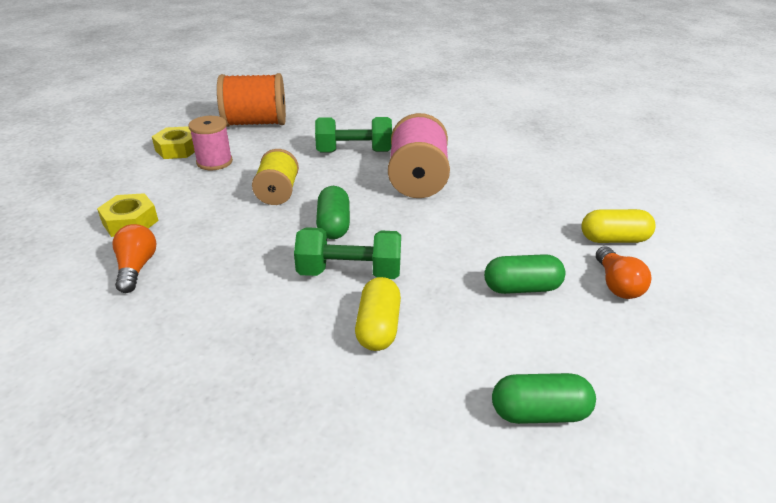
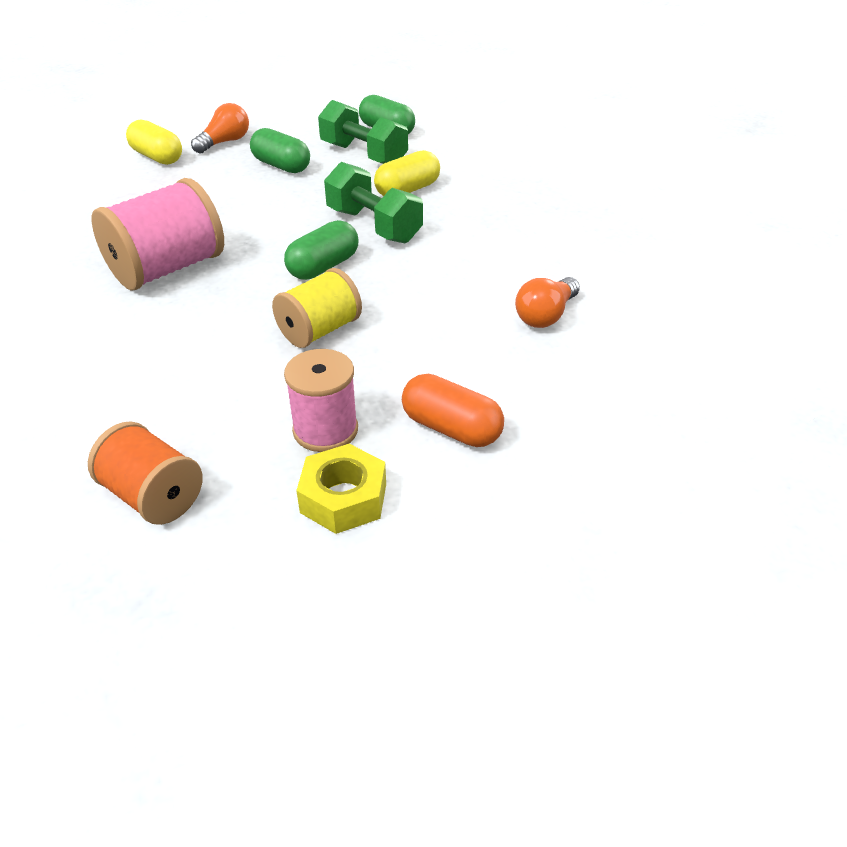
camera: 135 degrees left, 5 degrees up
yellow nut [97,193,159,237] -> none
orange spool [217,73,286,127] -> orange spool [88,422,203,525], size x0.64
green dumbbell [315,117,392,153] -> green dumbbell moved to [318,100,408,164]
none -> orange capsule [402,374,504,447]

